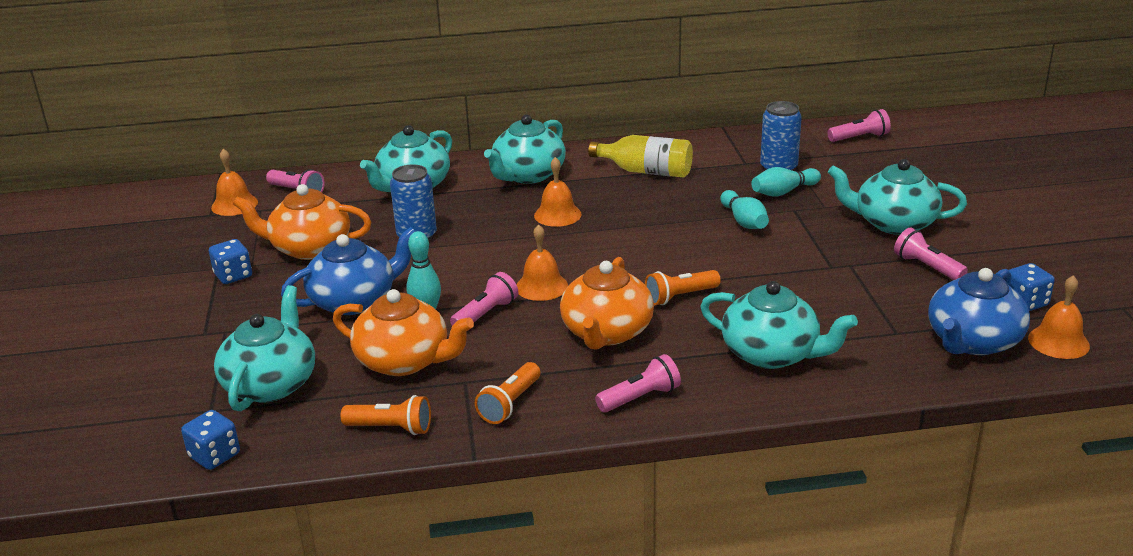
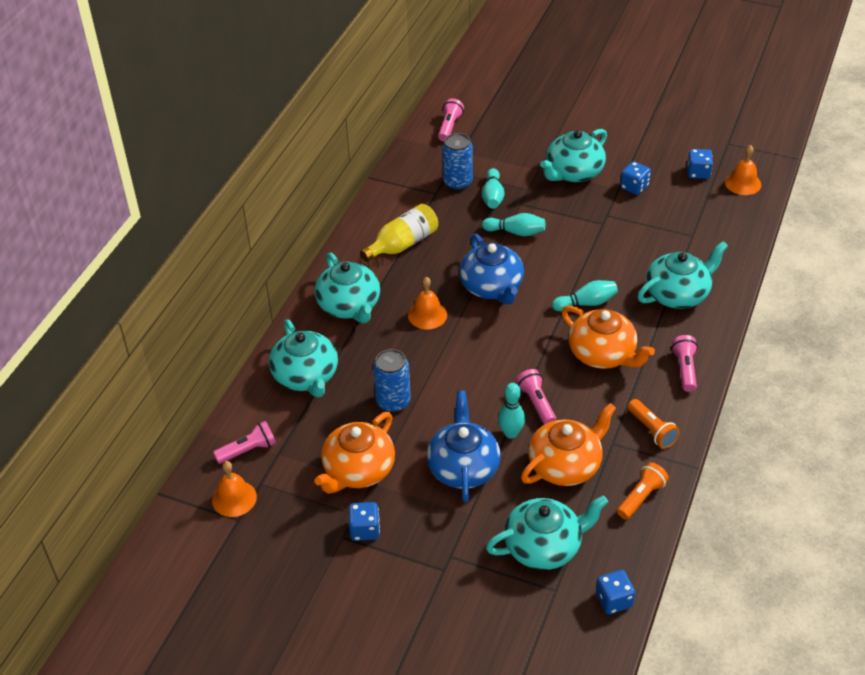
camera: 60 degrees left, 15 degrees up
turquoise teapot [214,285,315,411] -> turquoise teapot turned 120 degrees clockwise [486,495,608,570]
orange bell [516,224,568,301] -> none
orange flashlight [645,270,721,305] -> turquoise bowling pin [552,280,618,311]
pink flashlight [894,228,968,280] -> blue dice [620,161,651,195]
blue teapot [928,268,1030,355] -> blue teapot moved to [459,234,524,305]

